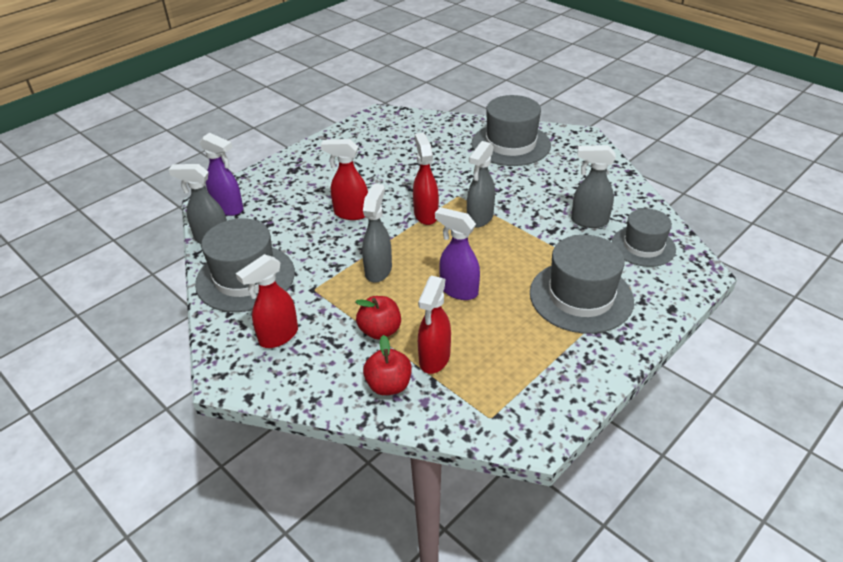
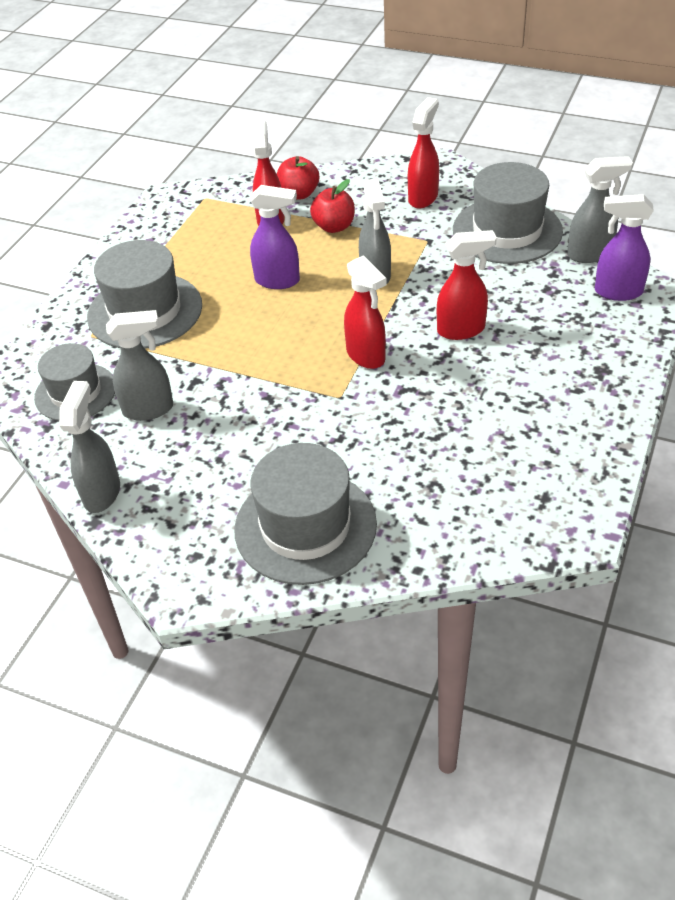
camera: 160 degrees right, 5 degrees up
grey spray bottle [467,141,495,228] -> grey spray bottle moved to [59,381,120,513]

